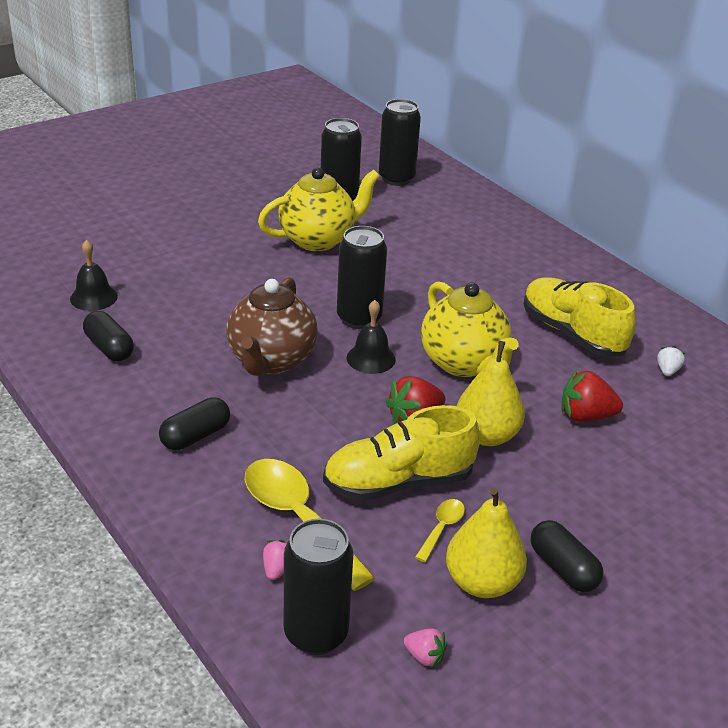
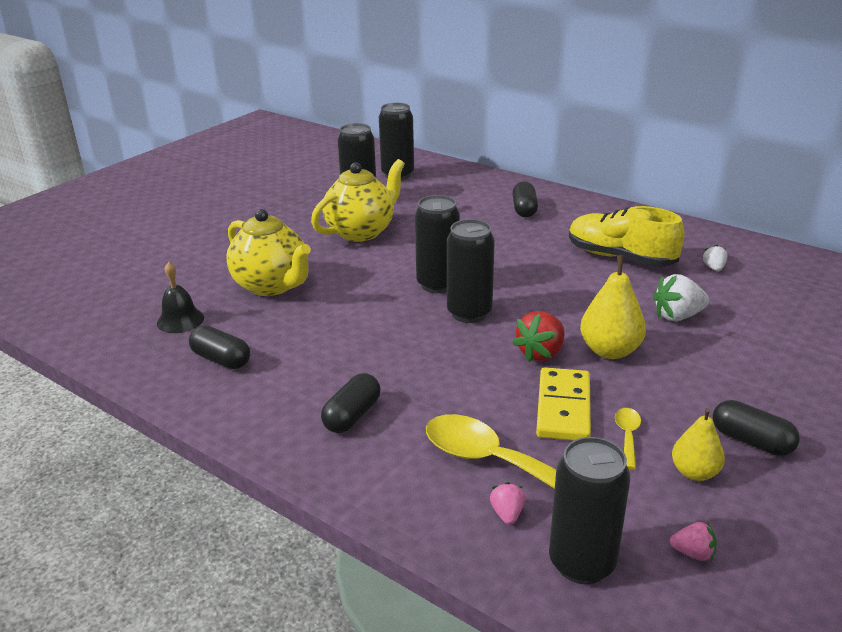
camera: 15 degrees left, 5 degrees down
brown teapot [226,277,318,376] -> none
yellow shoe [323,405,480,501] -> yellow domino [536,367,591,441]
black bell [347,300,396,374] -> black can [447,219,495,323]
yellow teapot [421,281,519,377] -> yellow teapot moved to [226,209,311,296]
yellow pear [446,487,527,598] -> yellow pear [672,408,725,481], size x0.65
red strawberry [561,370,623,422] -> white strawberry [653,274,709,321]
none -> black capsule [512,181,538,217]

